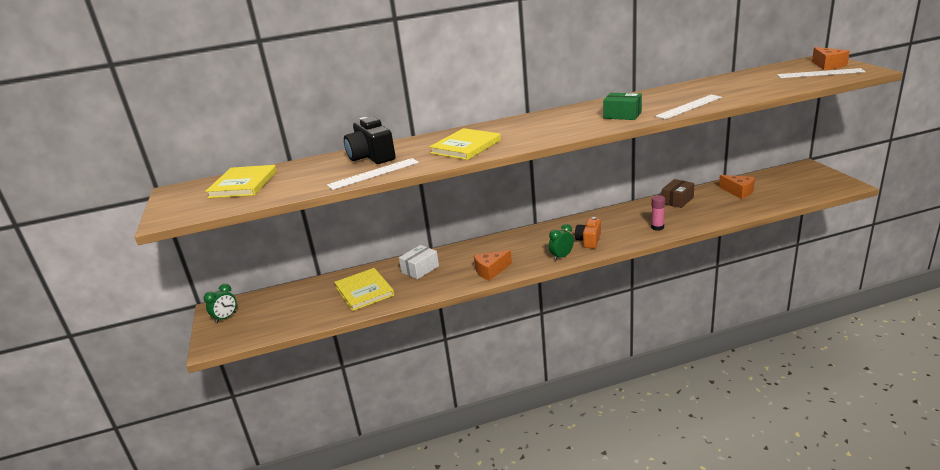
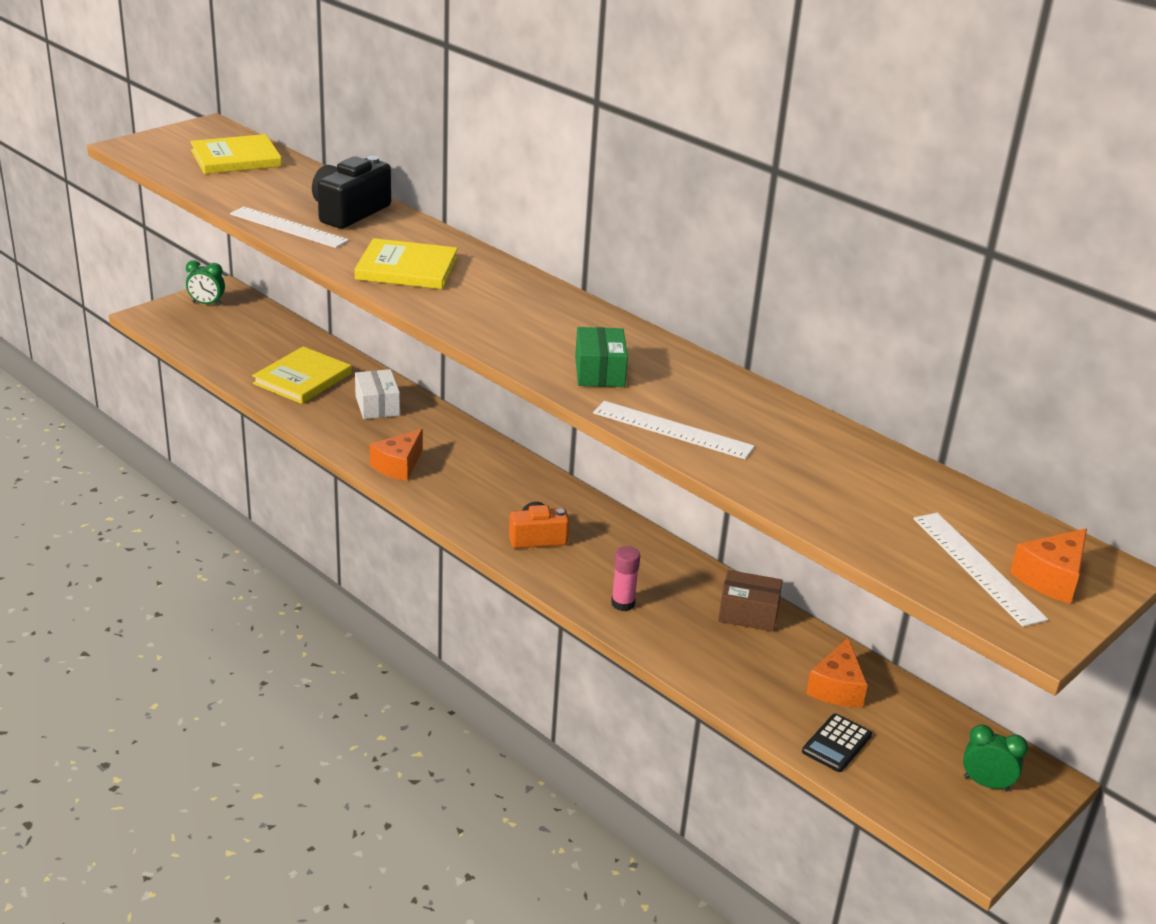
camera: 55 degrees right, 5 degrees up
white box [399,245,439,280] -> white box turned 60 degrees clockwise [355,369,400,419]
orange cheese [474,250,512,281] -> orange cheese turned 90 degrees counterclockwise [370,429,423,481]
green clock [549,224,574,261] -> green clock moved to [963,725,1028,791]
none -> black calculator [802,714,872,772]

